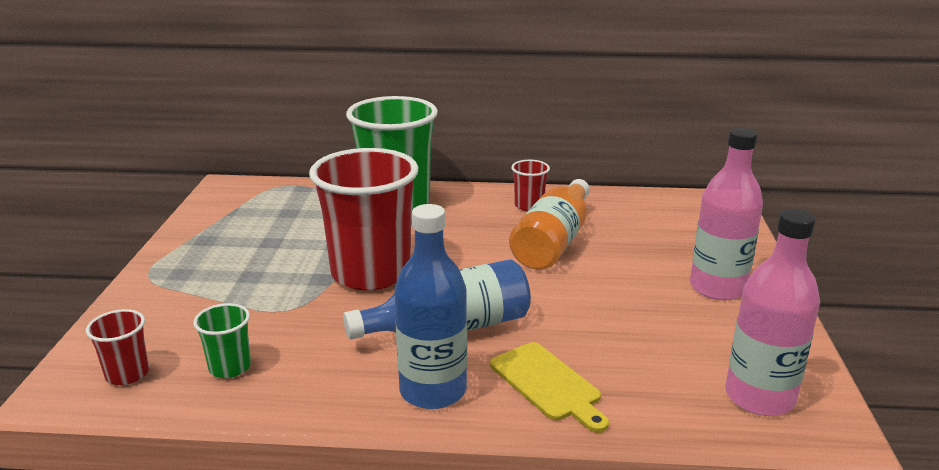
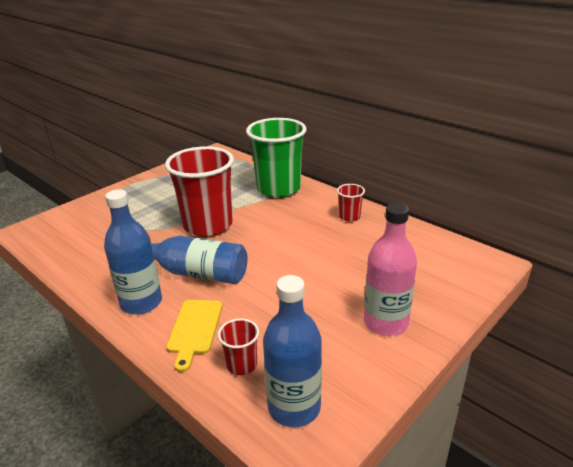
camera: 40 degrees right, 5 degrees up
red cup [86,309,149,385] -> red cup moved to [218,318,259,375]
green cup [193,303,251,378] -> none
orange bottle [509,179,590,270] -> none
pink bottle [725,209,820,416] -> blue bottle [263,275,322,427]

